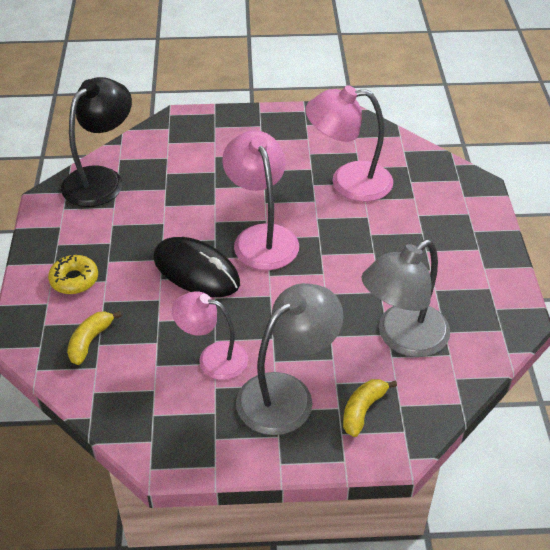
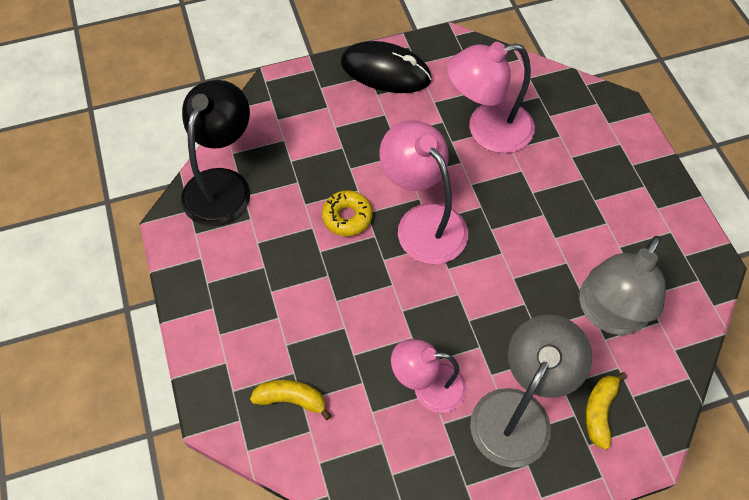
camera: 15 degrees left, 15 degrees up
yellow donut [48,255,98,294] -> yellow donut moved to [322,190,373,236]
yellow banana [67,311,122,365] -> yellow banana turned 90 degrees clockwise [250,380,331,420]
black mouse [154,237,240,297] -> black mouse moved to [341,41,432,93]

